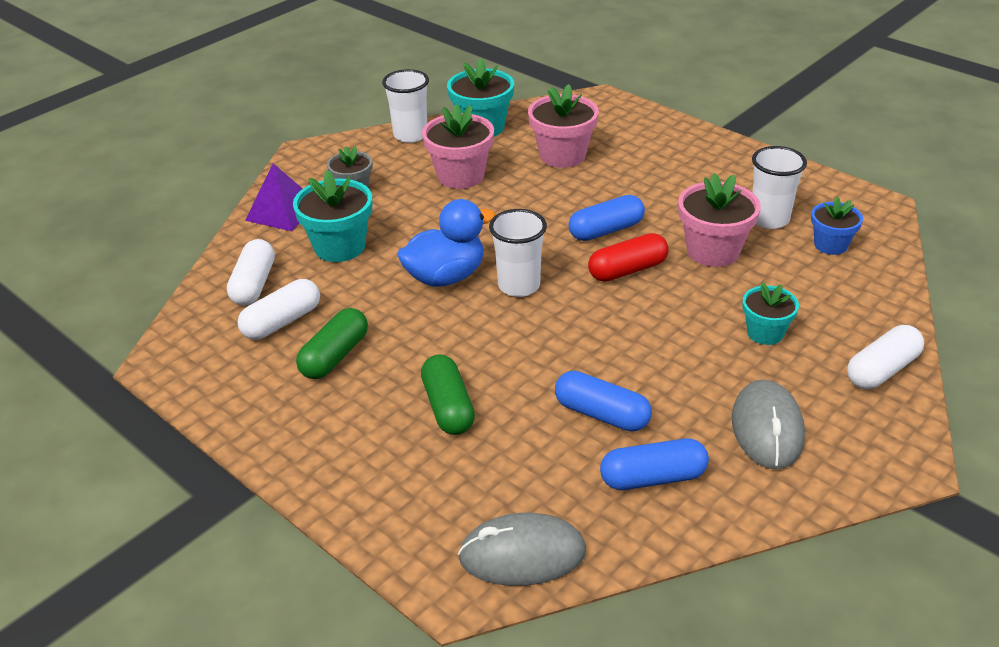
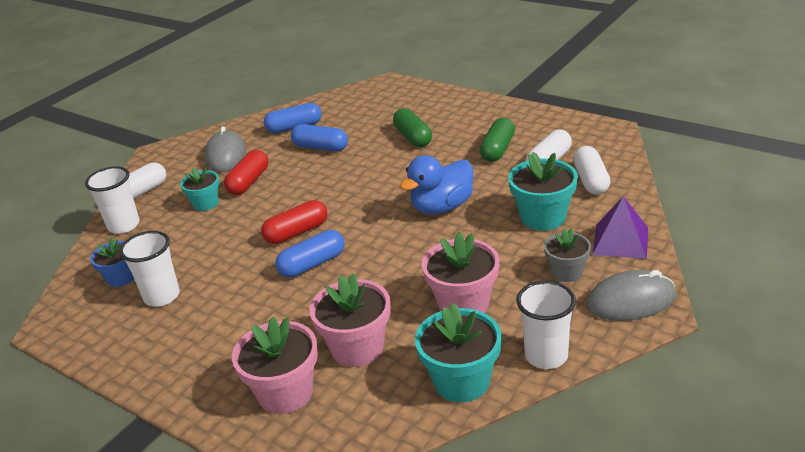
camera: 175 degrees right, 5 degrees down
grey mouse [458,513,586,586] -> grey mouse moved to [586,270,676,321]
white cup [489,209,547,297] -> white cup moved to [85,166,140,234]
pink flower pot [678,173,761,267] -> pink flower pot moved to [232,317,318,414]
none -> red capsule [224,150,268,195]

